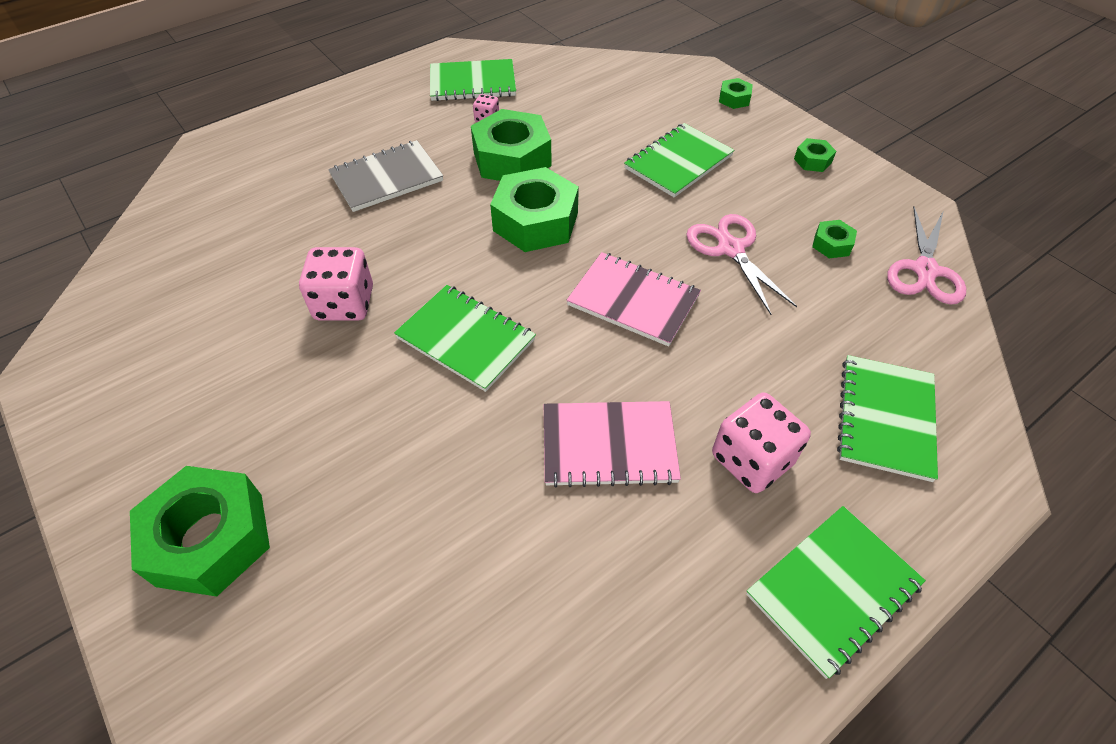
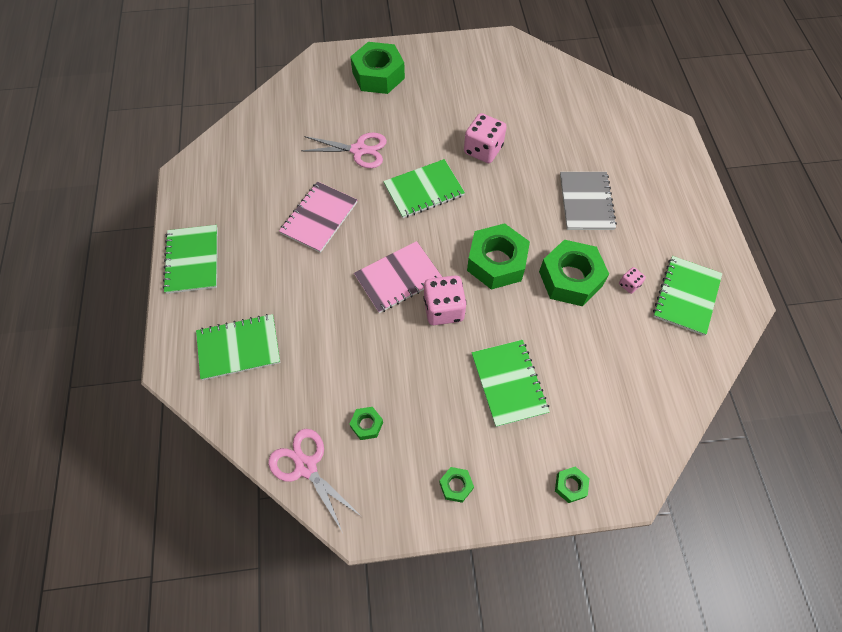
camera: 120 degrees right, 10 degrees up
pink scissors [686,214,797,315] -> pink scissors moved to [301,133,387,168]
pink dice [712,393,811,493] -> pink dice moved to [424,275,467,325]
green notebook [837,355,938,482] -> green notebook turned 60 degrees counterclockwise [196,314,280,380]

